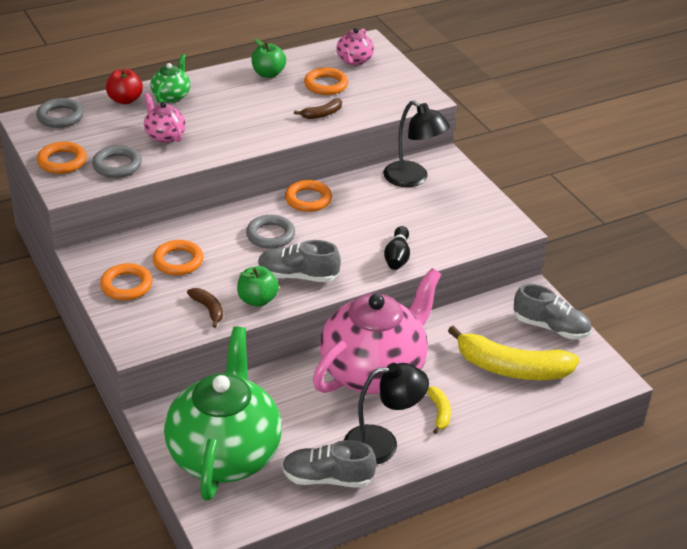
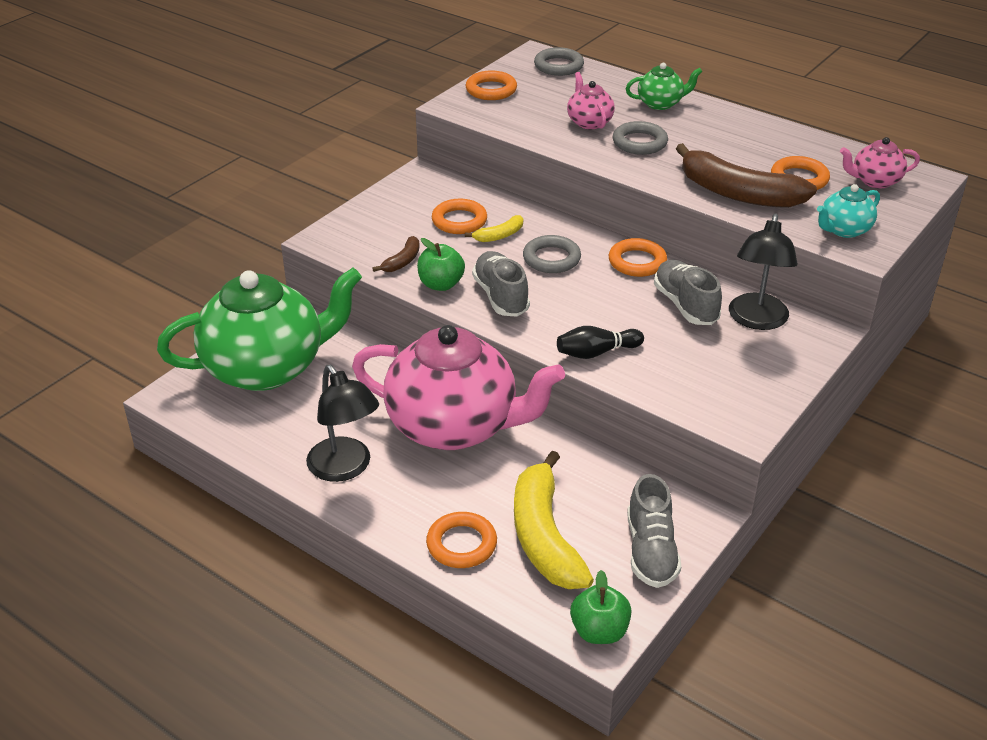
camera: 65 degrees right, 0 degrees up
grey ring [92,145,142,178] -> grey ring moved to [613,121,668,155]
orange ring [100,263,153,300] -> orange ring moved to [426,512,497,568]
red apple [106,69,143,104] -> none
pink teapot [144,93,186,143] -> pink teapot turned 45 degrees counterclockwise [567,72,615,129]
green apple [251,39,286,78] -> green apple moved to [570,570,631,644]
grey shoe [282,440,377,488] -> grey shoe moved to [654,260,722,325]
brown banana [294,98,342,119] -> brown banana [676,143,817,208], size x2.21
yellow banana [427,386,451,434] -> yellow banana moved to [465,215,523,242]
none -> turquoise teapot [817,184,880,238]

